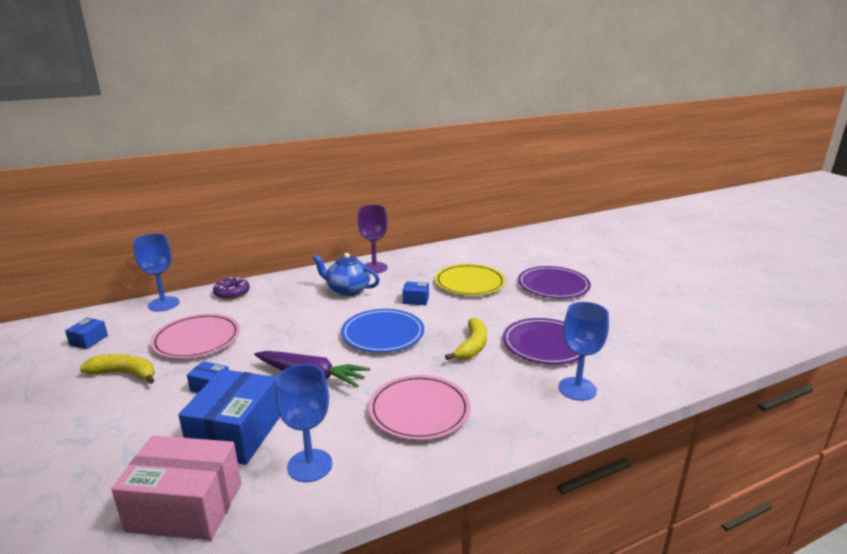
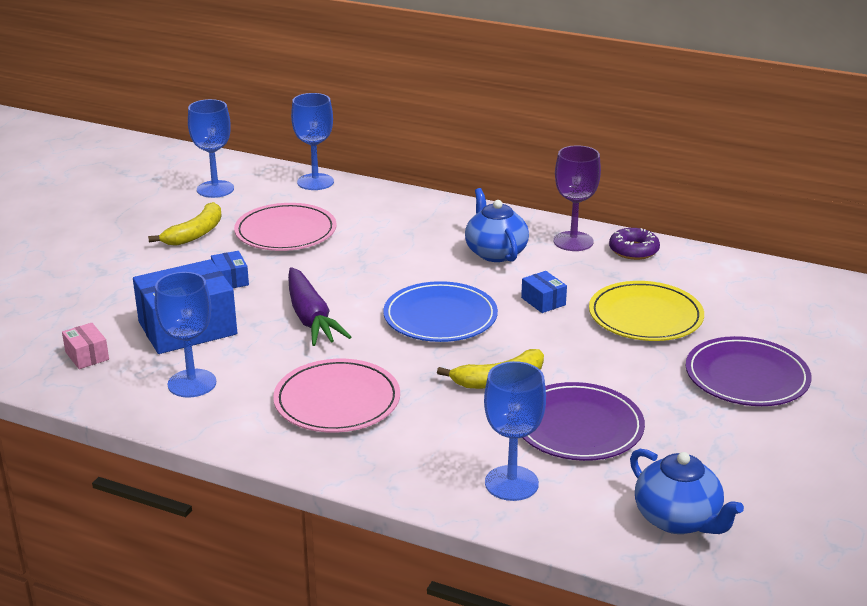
camera: 50 degrees right, 5 degrees up
blue box [65,318,108,349] -> blue goblet [188,99,234,198]
yellow banana [79,354,155,384] -> yellow banana turned 60 degrees clockwise [148,202,222,246]
pink box [111,435,241,540] -> pink box [62,323,109,369], size x0.45
purple donut [213,277,250,299] -> purple donut moved to [609,228,660,260]
none -> blue teapot [630,449,744,534]

